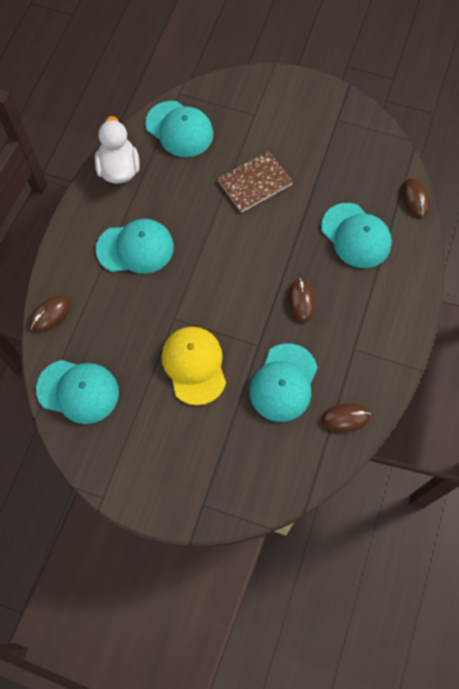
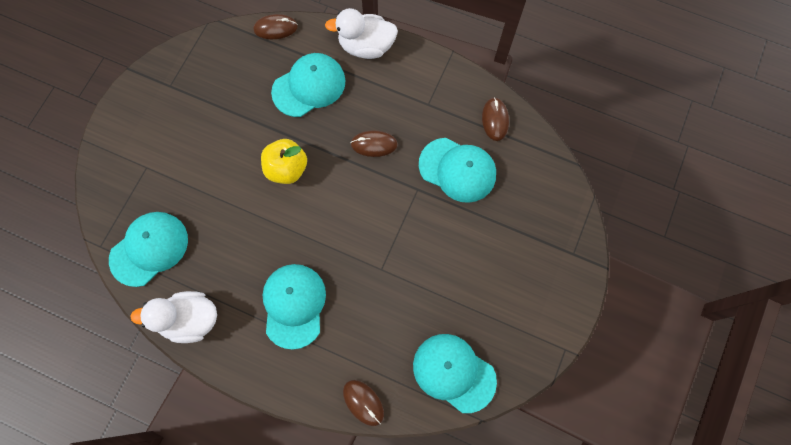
camera: 85 degrees left, 5 degrees up
turquoise cap [36,360,119,424] -> turquoise cap turned 75 degrees counterclockwise [413,334,497,413]
yellow cap [161,327,226,405] -> none
brown notebook [218,151,293,213] -> none
none -> yellow apple [261,139,307,184]
none -> white duck [325,8,398,59]

